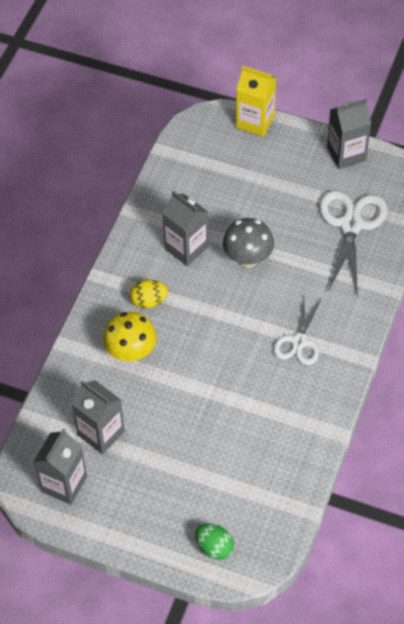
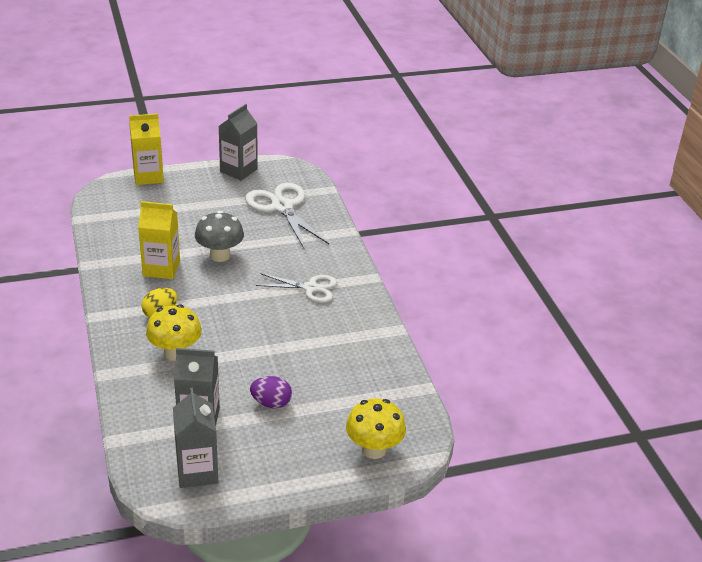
camera: 40 degrees left, 20 degrees down
grey carton [162,191,208,266] -> yellow carton [138,201,180,279]
green egg [195,523,234,560] -> yellow mushroom [346,398,406,459]
white scissors [273,295,322,365] -> white scissors turned 60 degrees counterclockwise [256,273,337,303]
none -> purple egg [250,376,292,408]

